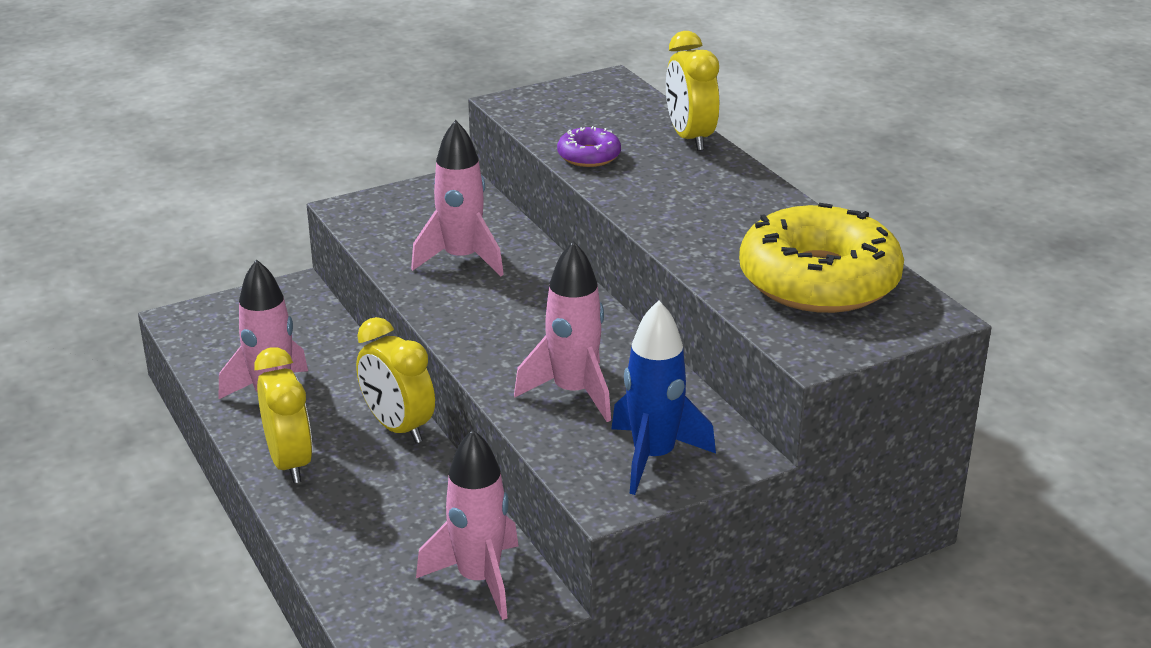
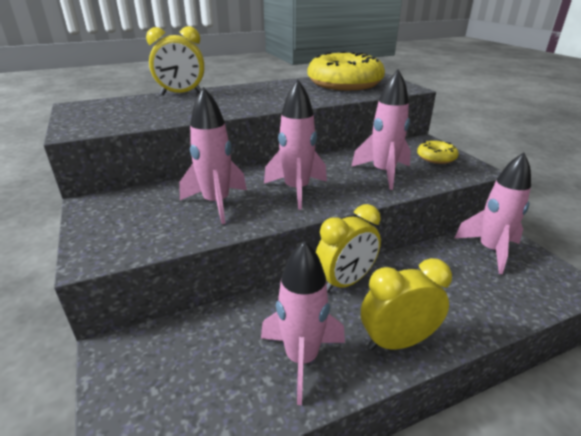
camera: 85 degrees left, 0 degrees up
purple donut [557,126,621,167] -> none
blue rocket [611,300,716,495] -> yellow donut [417,140,459,164]
none -> pink rocket [264,79,327,210]

